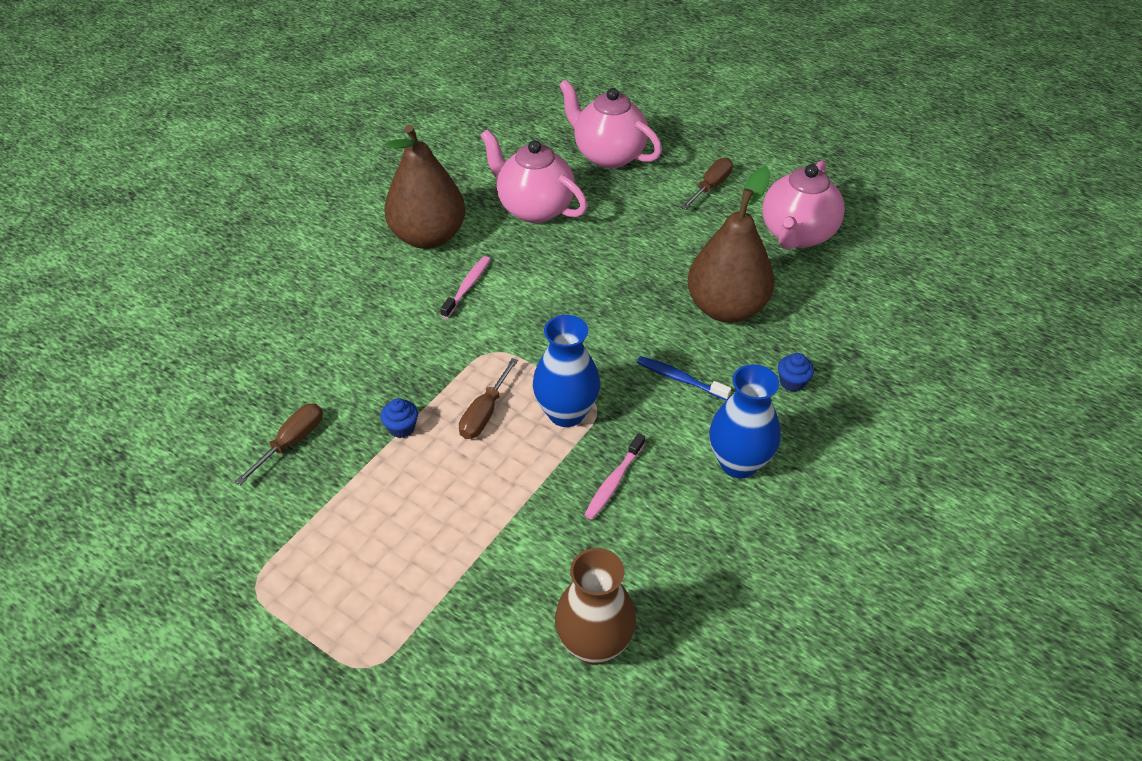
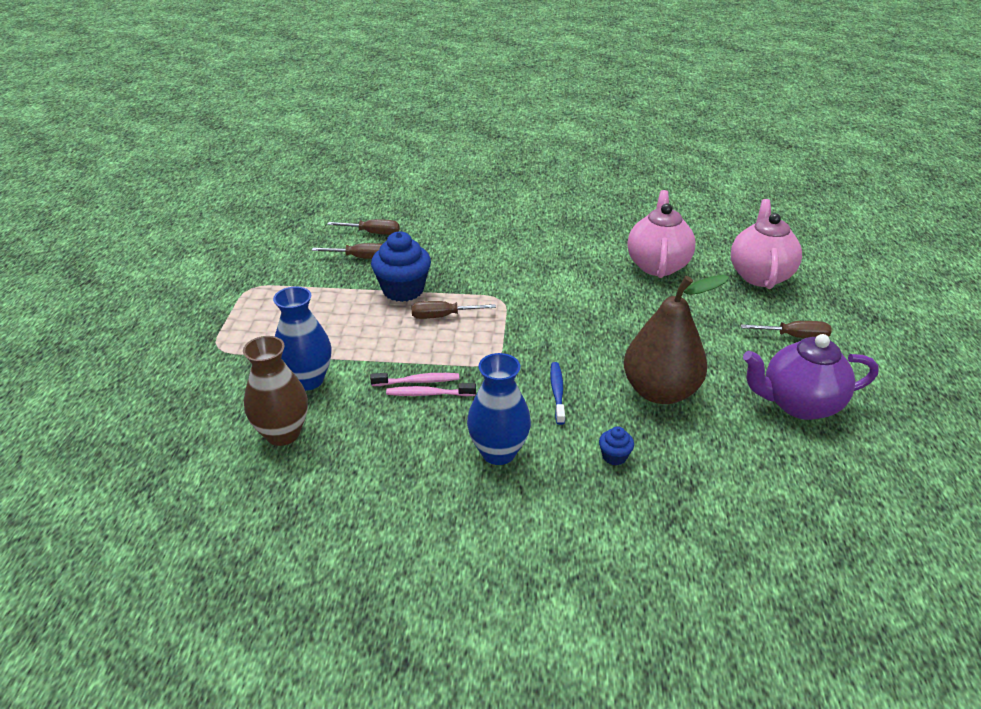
camera: 60 degrees right, 10 degrees down
blue cupcake [381,398,418,438] -> blue cupcake [371,231,431,302], size x2.17
brown pear [384,125,466,249] -> none
pink toothbrush [440,256,490,318] -> pink toothbrush moved to [370,373,459,386]
blue vase [533,315,600,427] -> blue vase moved to [273,287,332,391]
pink teapot [763,160,845,250] -> purple teapot [743,334,879,420]
none -> brown screwdriver [327,219,400,235]

